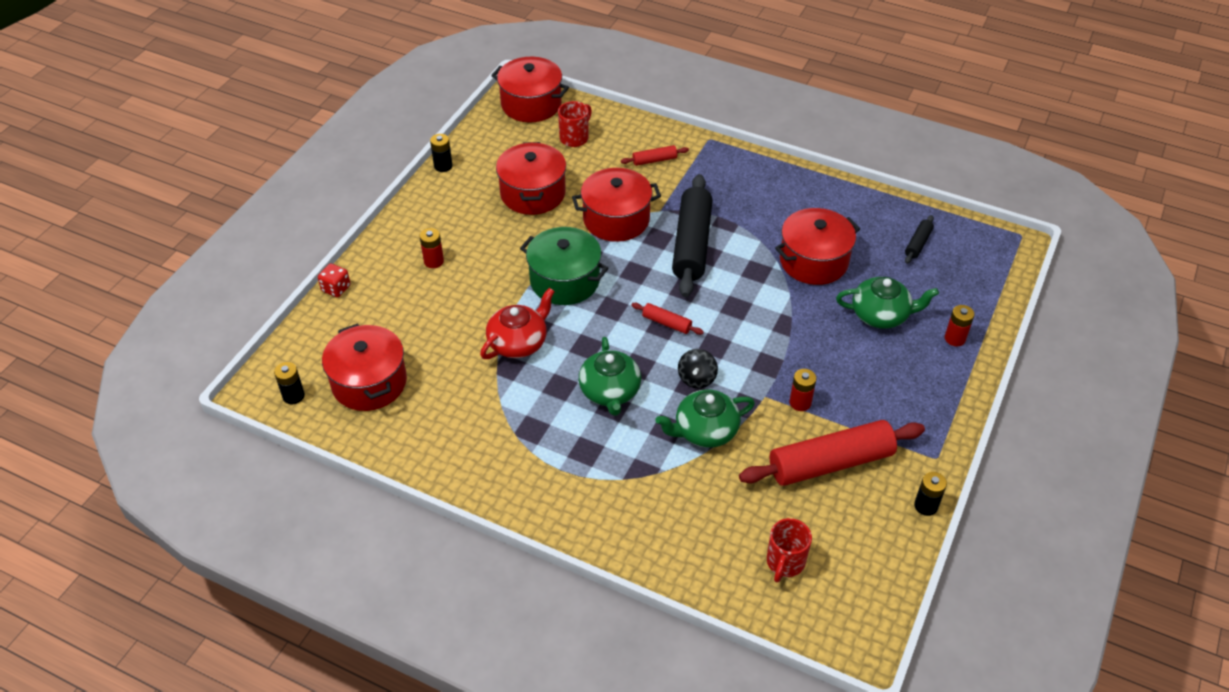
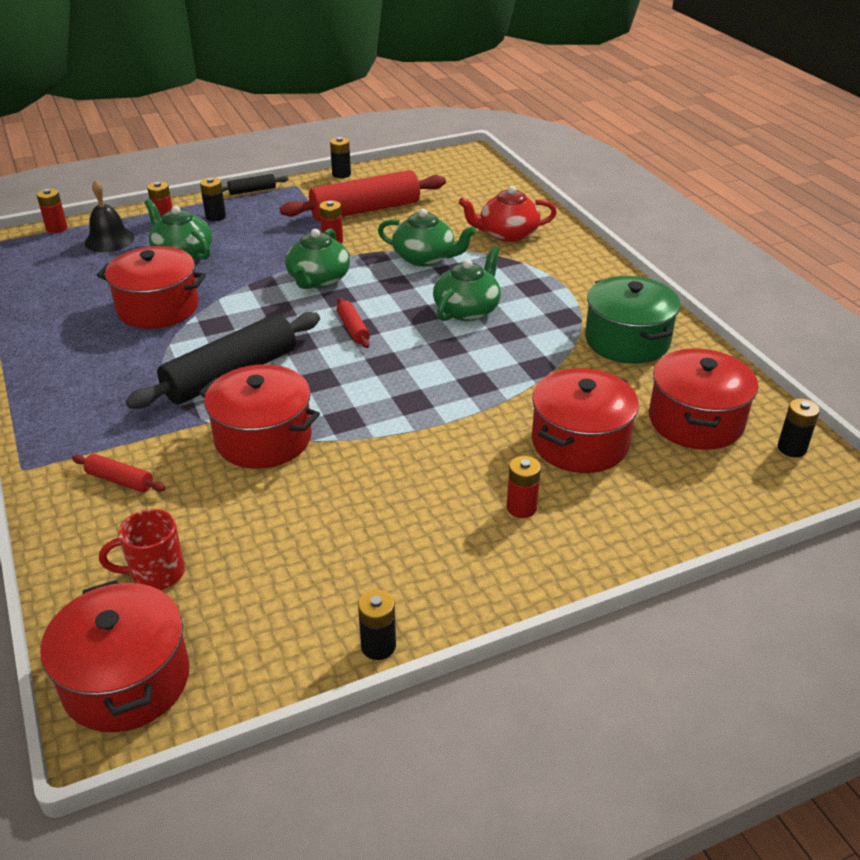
camera: 140 degrees left, 10 degrees down
red dice [318,263,350,298] -> none
red teapot [480,288,555,359] -> red teapot moved to [458,186,557,242]
red pot [496,142,566,215] -> red pot moved to [532,368,639,473]
green pot [520,227,608,305] -> green pot moved to [585,276,680,364]
black spinning top [678,349,718,388] -> none
red rolling pin [739,420,925,486] -> red rolling pin turned 45 degrees counterclockwise [280,170,446,221]
red mug [767,518,812,582] -> none
black rolling pin [905,215,934,264] -> black rolling pin moved to [222,174,288,195]
none -> red battery [37,188,67,233]
none -> black bell [85,180,134,252]
none -> black battery [200,177,226,221]
none -> green teapot [285,229,350,289]

